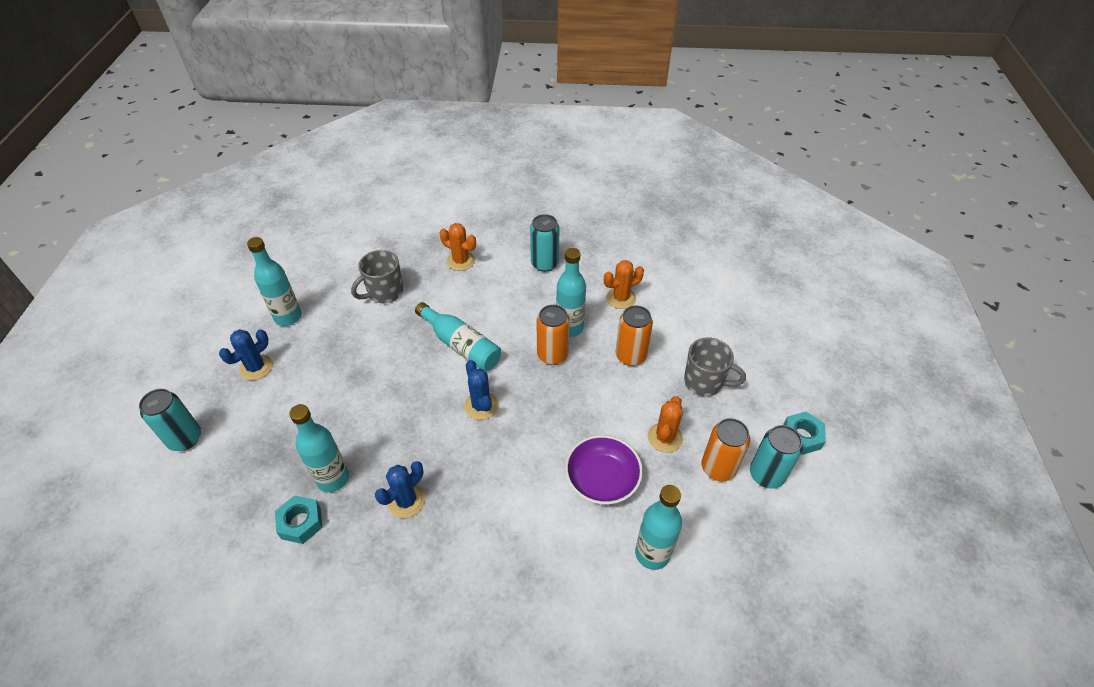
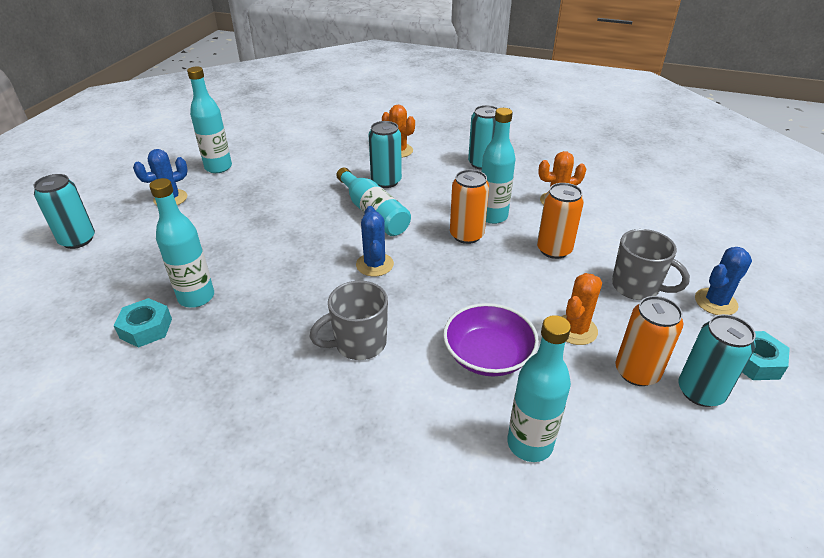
camera: 15 degrees right, 10 degrees down
grey mug [351,250,403,303] -> grey mug moved to [310,281,388,360]
blue cactus [375,461,425,518] -> blue cactus moved to [695,247,752,315]
none -> turquoise can [368,121,402,188]

